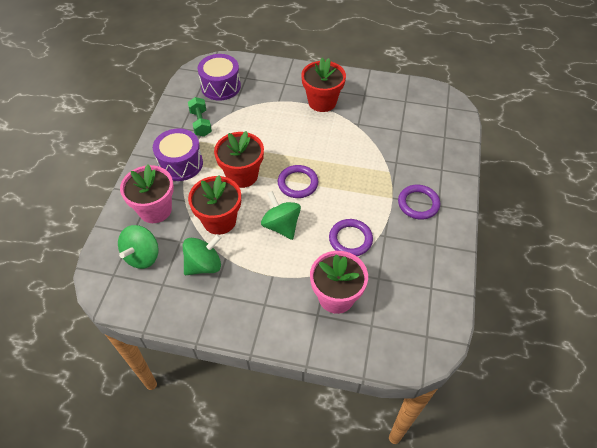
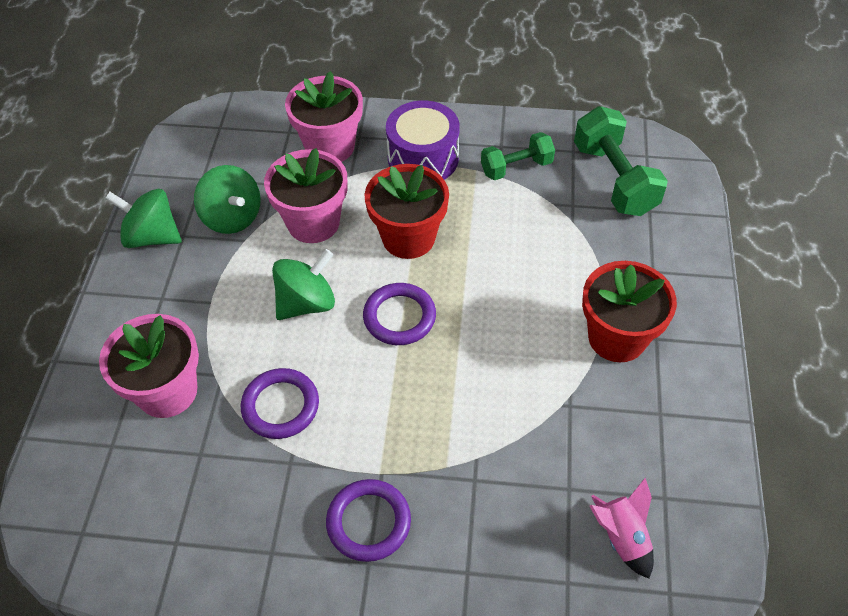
camera: 85 degrees right, 0 degrees up
green spinning top [118,225,159,269] -> green spinning top moved to [105,189,182,248]
red flower pot [188,175,241,235] -> pink flower pot [264,148,347,243]
purple drum [198,54,241,101] -> green dumbbell [574,106,668,216]
none -> pink rocket [590,478,654,579]

